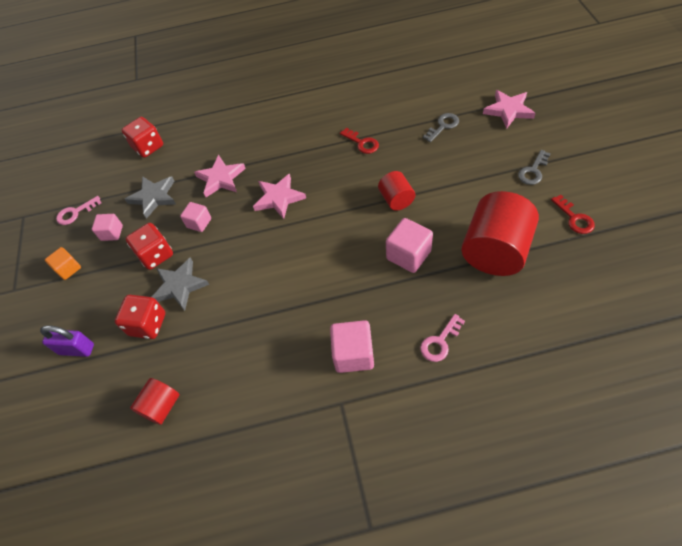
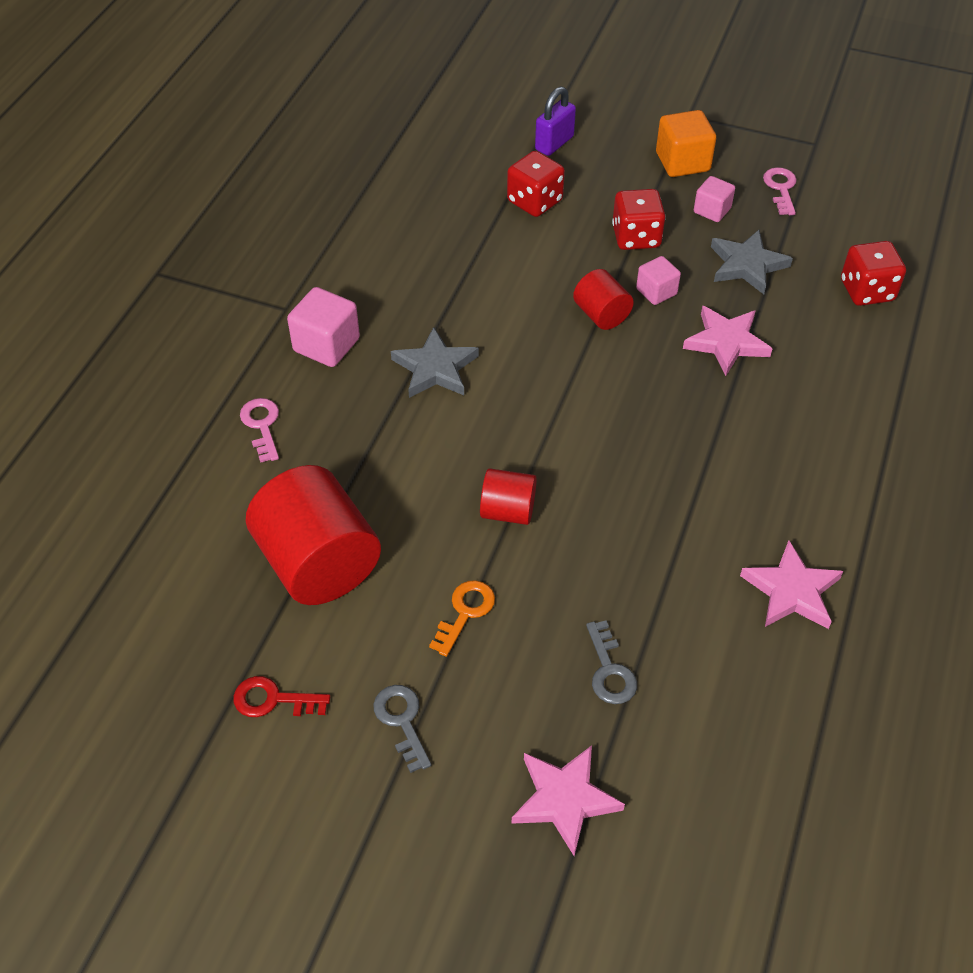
camera: 115 degrees right, 5 degrees down
orange cube [45,247,81,280] -> orange cube [656,110,716,177], size x1.58
red cylinder [130,378,180,425] -> red cylinder moved to [573,269,634,330]
grey star [152,257,209,311] -> grey star moved to [391,327,479,398]
pink star [253,174,306,219] -> pink star moved to [740,540,843,629]
red key [340,128,379,154] -> none
pink cube [386,218,433,273] -> none
none -> orange key [429,580,495,657]

